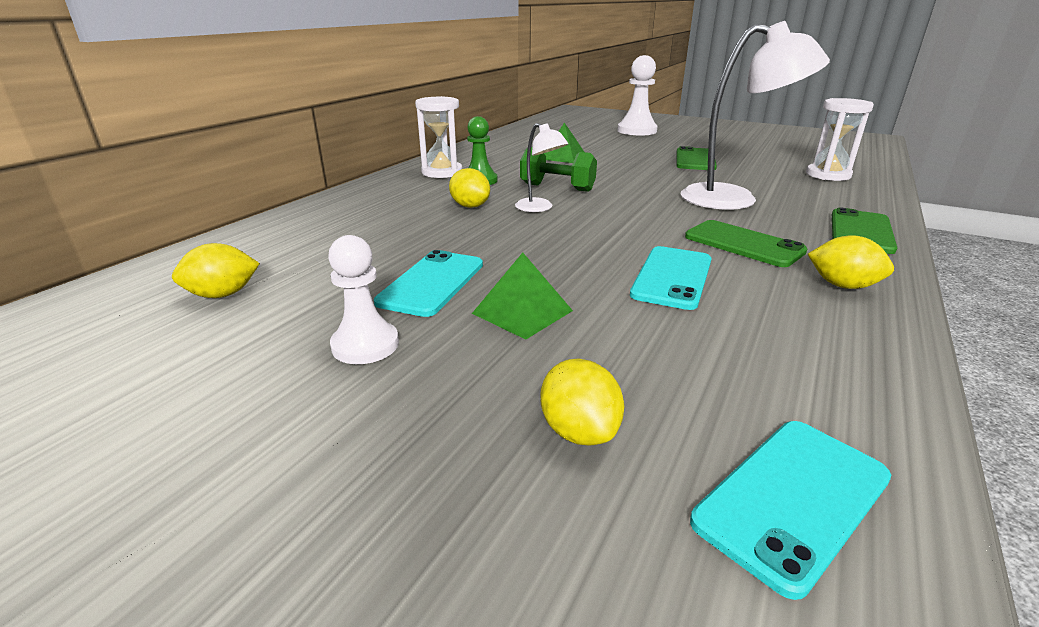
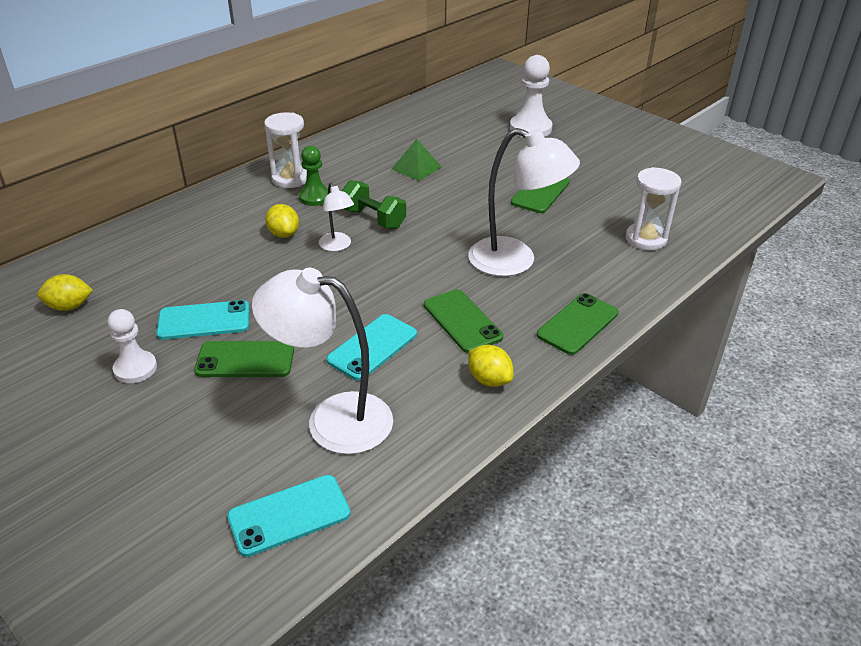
camera: 15 degrees right, 10 degrees up
turquoise phone [374,250,483,317] -> turquoise phone turned 45 degrees clockwise [156,300,249,340]
green pyramid [472,253,573,340] -> green phone [194,341,294,377]
yellow lemon [540,358,624,446] -> none
none -> white lamp [252,268,393,454]

